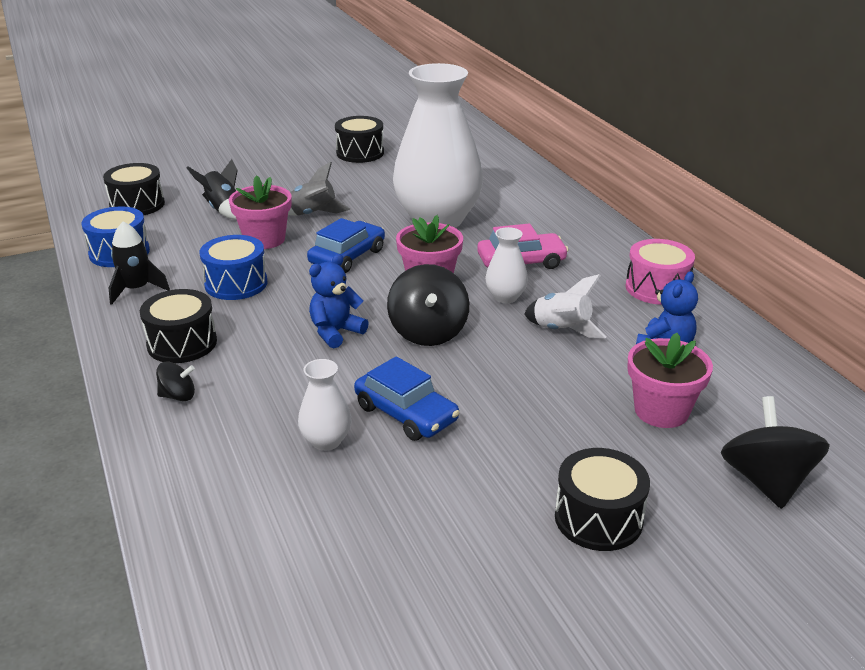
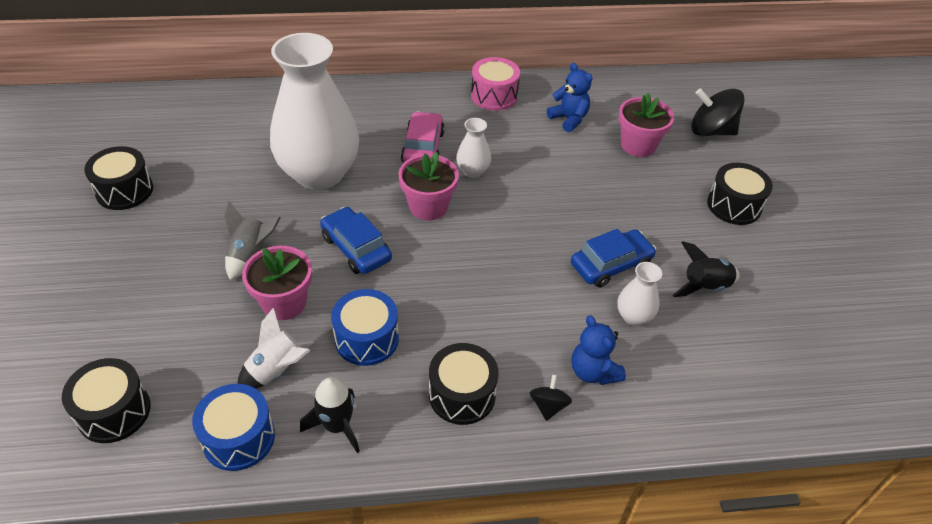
camera: 75 degrees left, 15 degrees up
black rocket [187,159,238,219] -> black rocket moved to [672,241,740,297]
blue teddy bear [309,254,369,348] -> blue teddy bear moved to [571,315,626,385]
black spinning top [387,264,469,346] -> none
white rocket [524,274,607,338] -> white rocket moved to [238,307,313,389]

